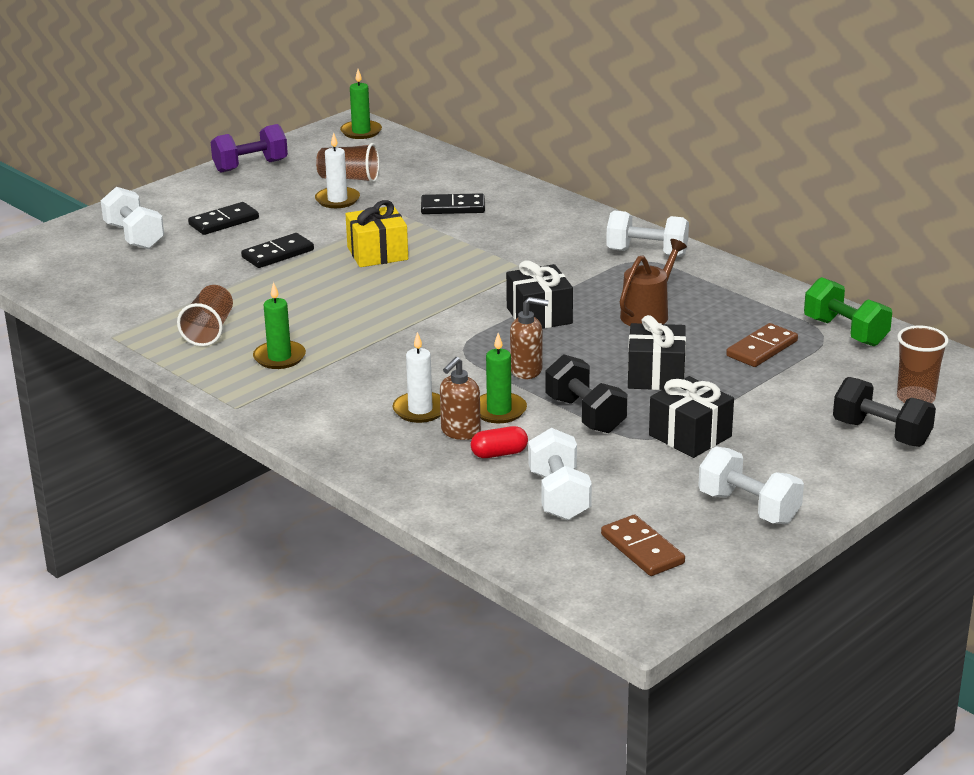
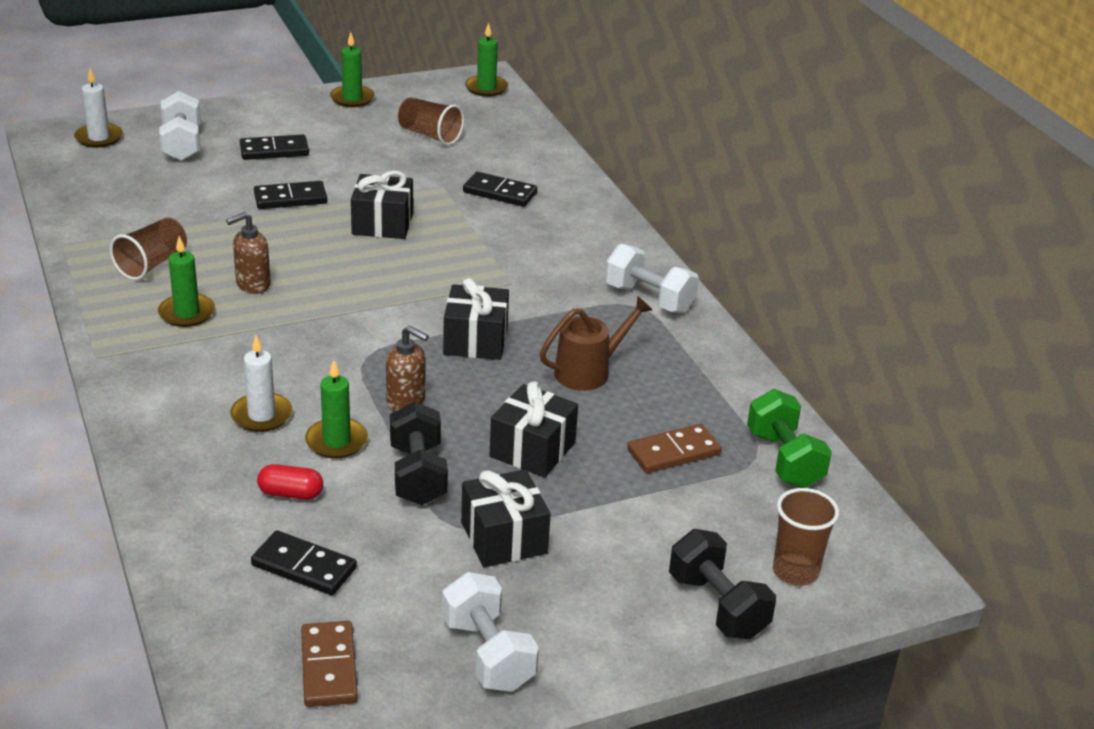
camera: 20 degrees right, 5 degrees up
purple dumbbell [211,124,288,173] -> green candle [330,32,375,107]
white candle [315,132,360,208] -> white candle moved to [74,69,123,148]
yellow gift [345,200,408,267] -> black gift [351,170,413,239]
brown soap dispenser [440,357,481,440] -> brown soap dispenser moved to [226,212,271,294]
white dumbbell [528,428,592,520] -> black domino [251,531,357,595]

